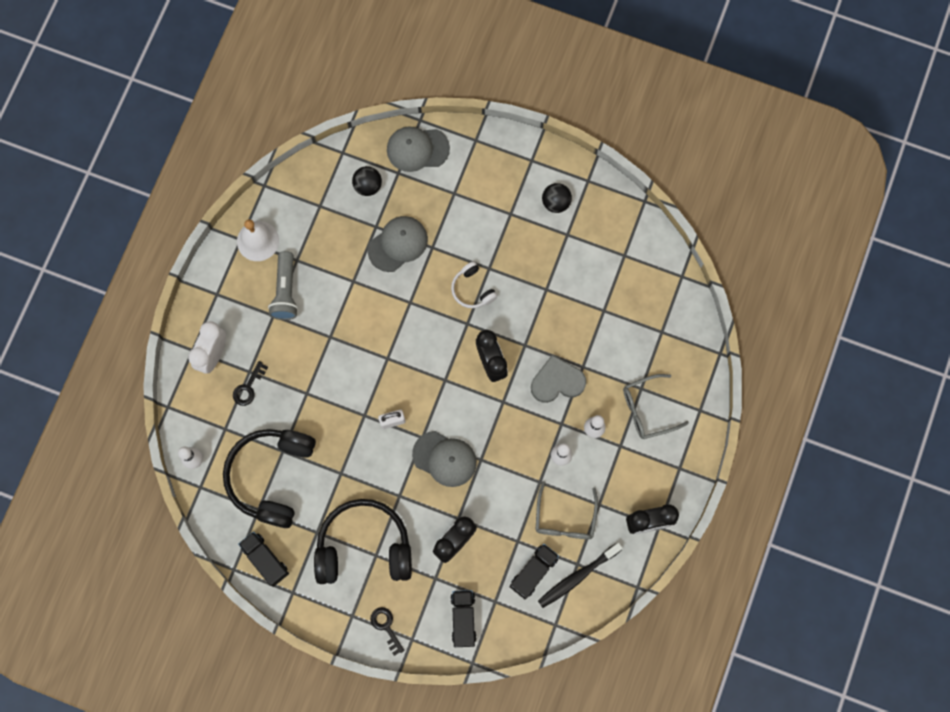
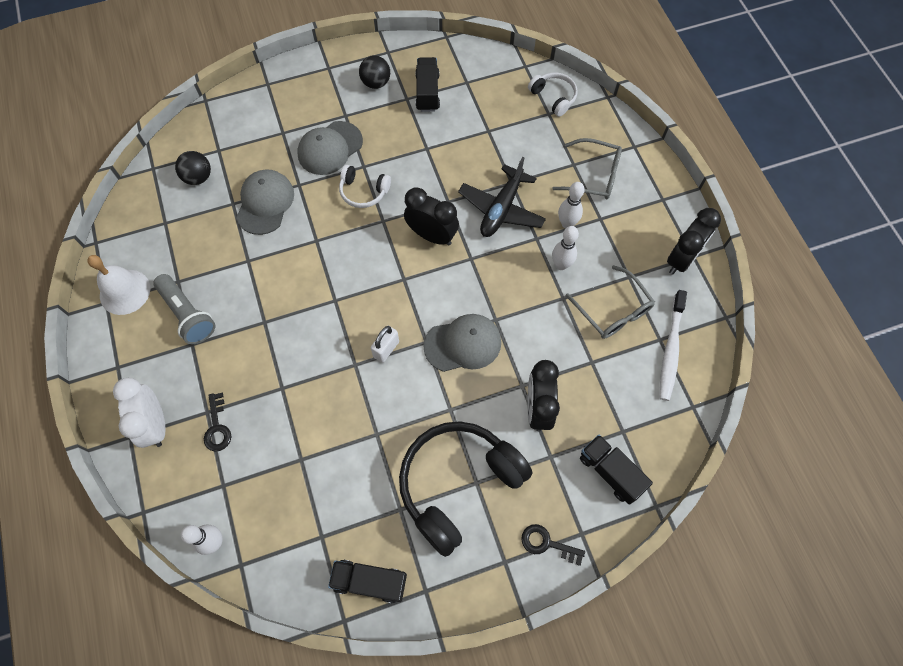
camera: 40 degrees left, 10 degrees down
black headphones [223,429,316,528] -> none
grey cap [387,126,450,172] -> grey cap moved to [298,121,363,175]
black truck [510,544,559,599] -> black truck moved to [415,57,440,112]
grey heart [531,355,586,403] -> black plane [458,157,546,237]
black toothbrush [538,543,623,608] -> white toothbrush [660,290,687,401]
grey glasses [623,374,689,439] -> grey glasses turned 105 degrees counterclockwise [552,138,622,199]
none -> white headphones [528,72,578,117]

